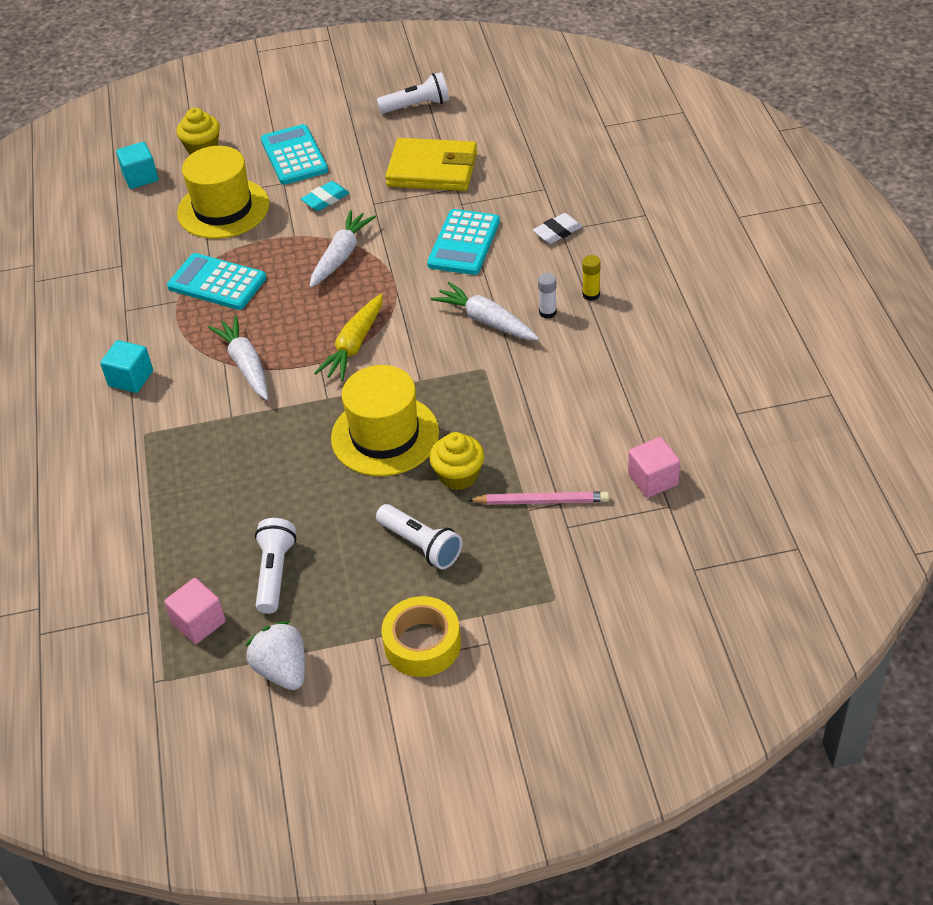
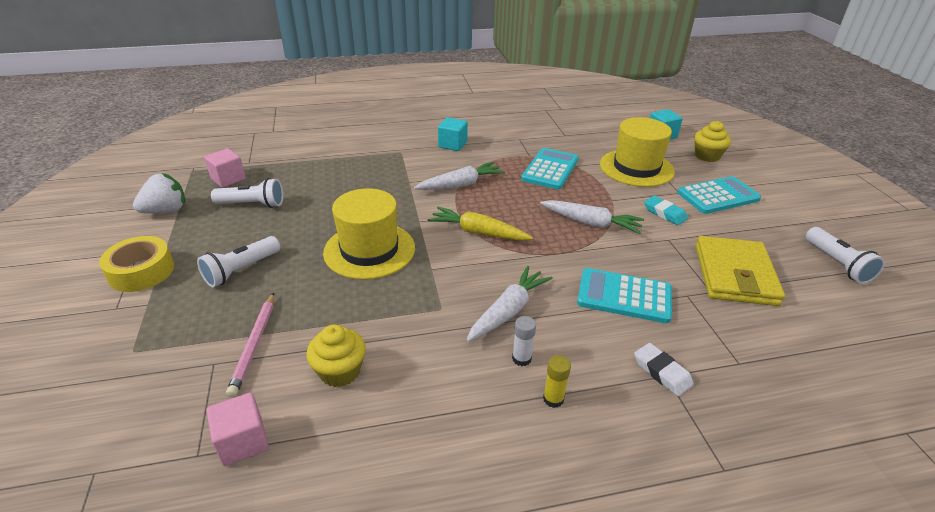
camera: 85 degrees right, 10 degrees down
yellow cupcake [429,432,484,490] -> yellow cupcake moved to [306,324,366,387]

